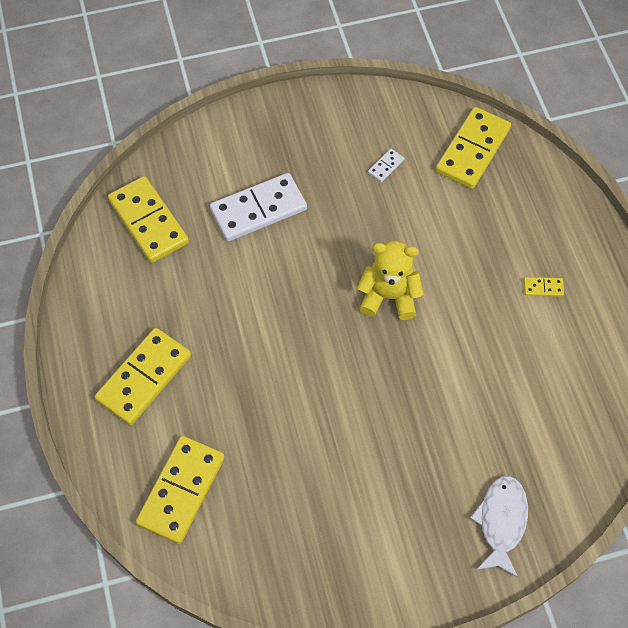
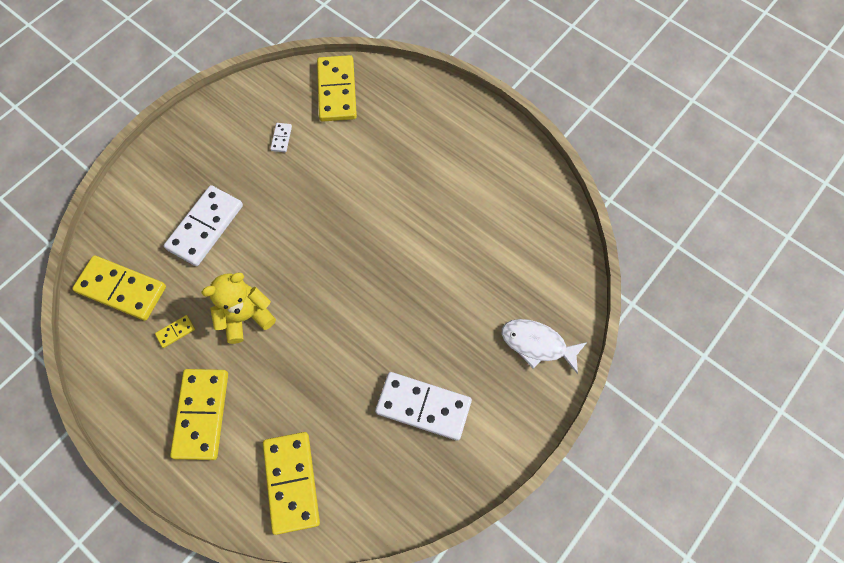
camera: 35 degrees left, 5 degrees up
yellow teddy bear [357,241,423,320] -> yellow teddy bear moved to [201,273,276,344]
white fish [470,476,528,578] -> white fish turned 45 degrees counterclockwise [502,319,587,374]
yellow domino [524,277,564,297] -> yellow domino moved to [155,315,195,348]
none -> white domino [375,372,472,441]

